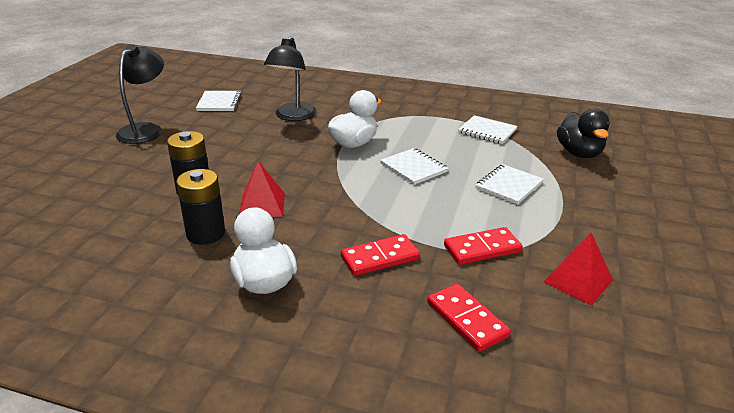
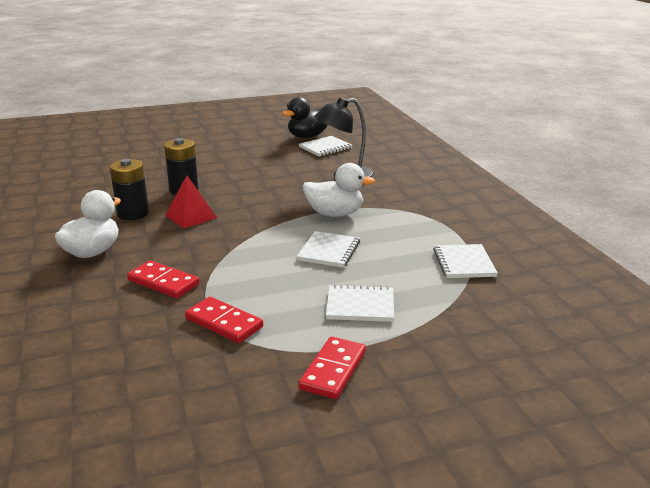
camera: 55 degrees right, 5 degrees down
black lamp [116,44,164,144] -> none
red domino [427,284,511,352] -> red domino moved to [299,337,366,399]
red pyramid [544,233,613,306] -> none
black duck [557,109,610,158] -> black duck moved to [283,97,327,138]

